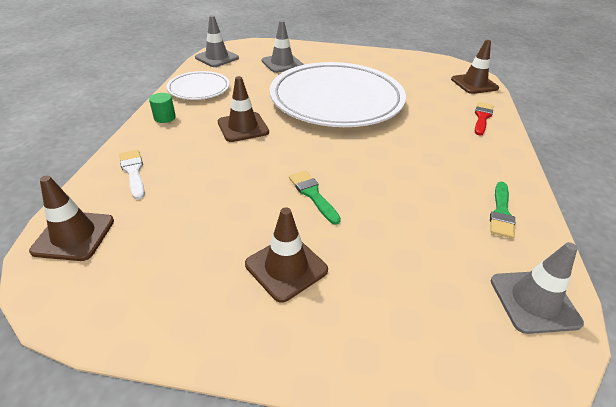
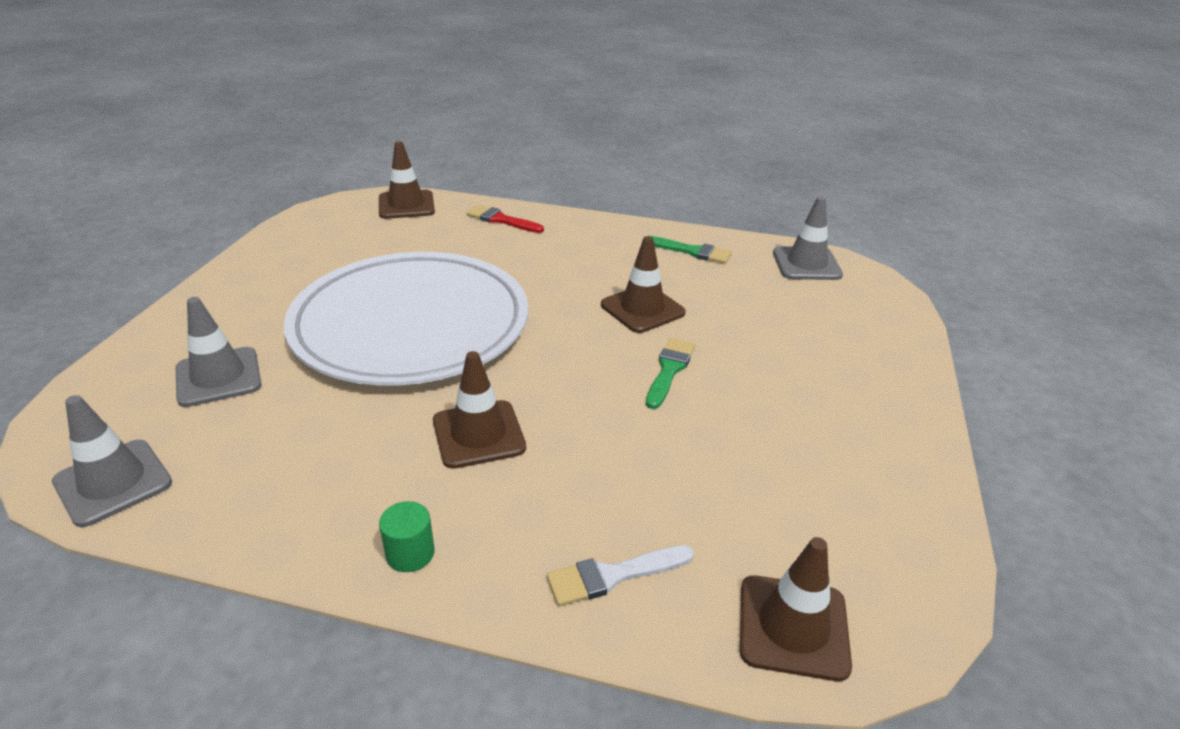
camera: 85 degrees left, 5 degrees down
white plate [166,71,230,100] -> none
brown traffic cone [245,207,328,303] -> brown traffic cone moved to [601,236,686,333]
green brush [289,171,341,225] -> green brush turned 135 degrees clockwise [646,338,695,409]

